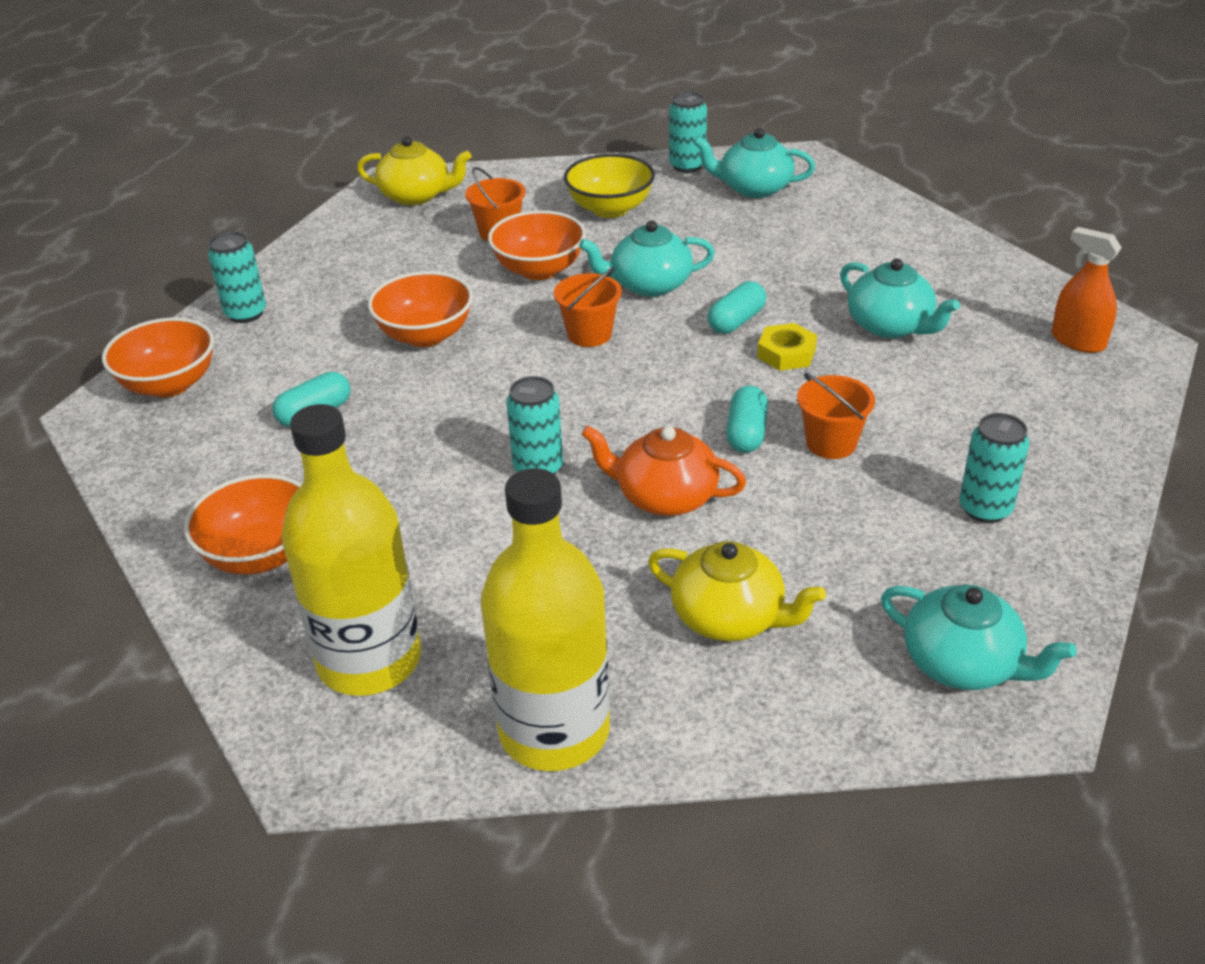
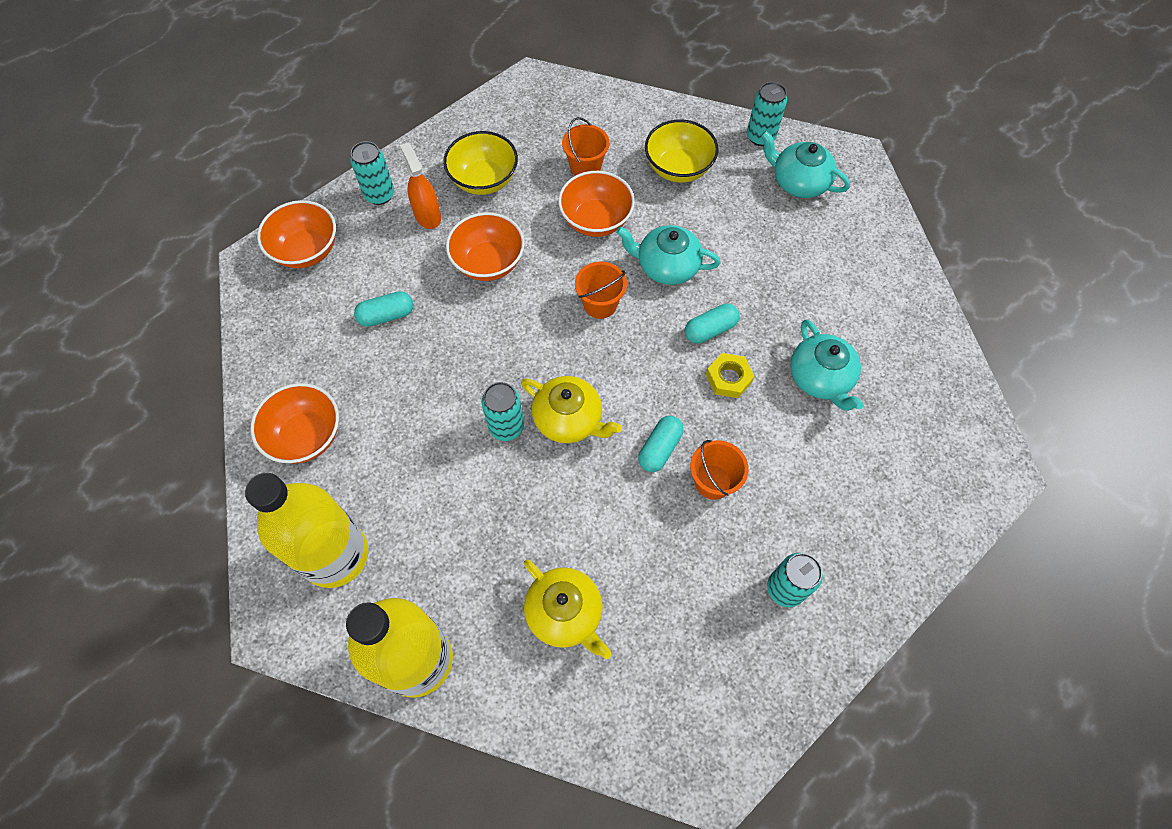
camera: 20 degrees right, 25 degrees up
yellow teapot [357,136,471,206] -> yellow teapot moved to [521,376,622,443]
orange teapot [582,426,746,516] -> none
turquoise teapot [881,585,1076,690] -> none
orange spray bottle [1052,227,1122,353] -> orange spray bottle moved to [400,143,441,229]
none -> yellow bowl [443,131,518,195]

